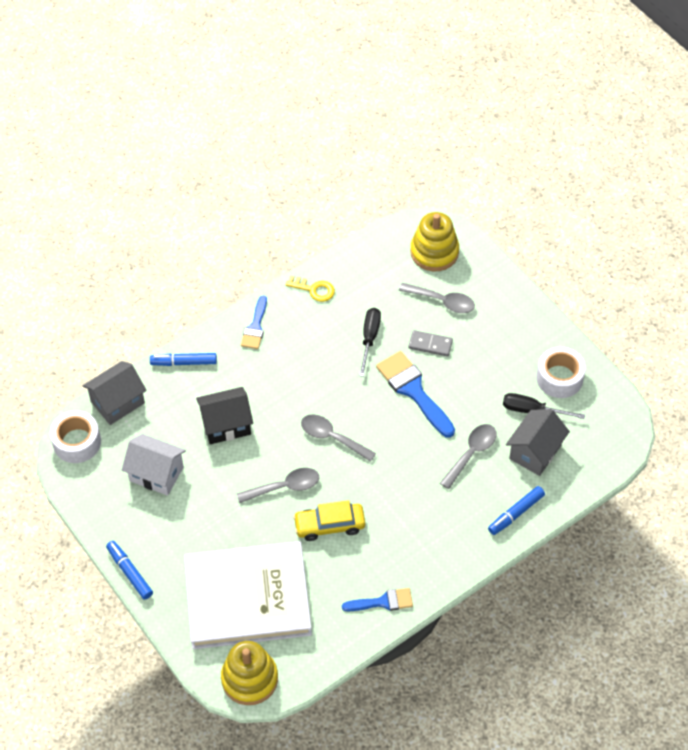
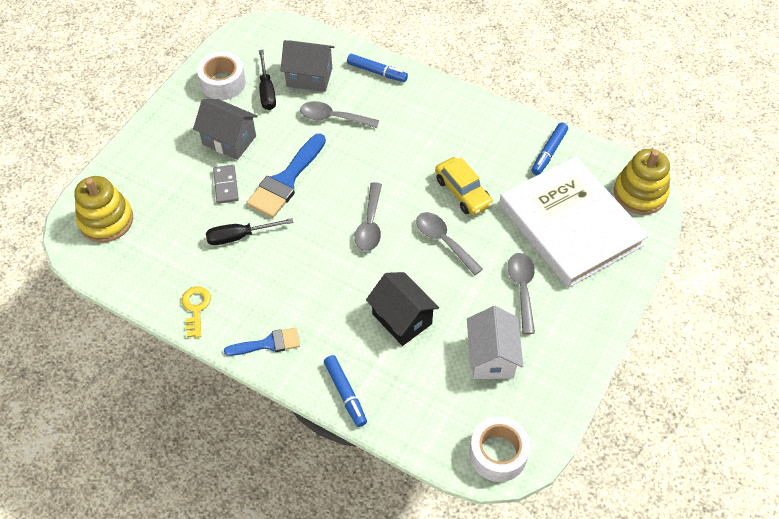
camera: 115 degrees left, 0 degrees up
grey house [83,361,147,425] -> grey house moved to [193,99,258,160]
blue marker [106,541,153,599] -> blue marker moved to [532,123,568,175]
blue brush [342,588,413,611] -> none
grey spoon [399,283,475,313] -> grey spoon moved to [508,253,535,334]

